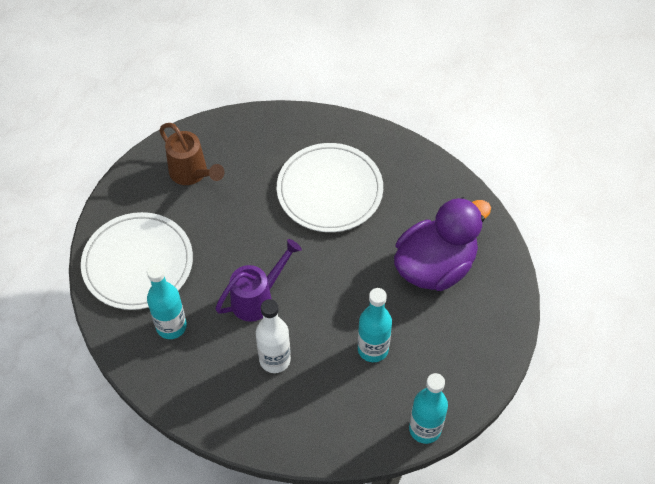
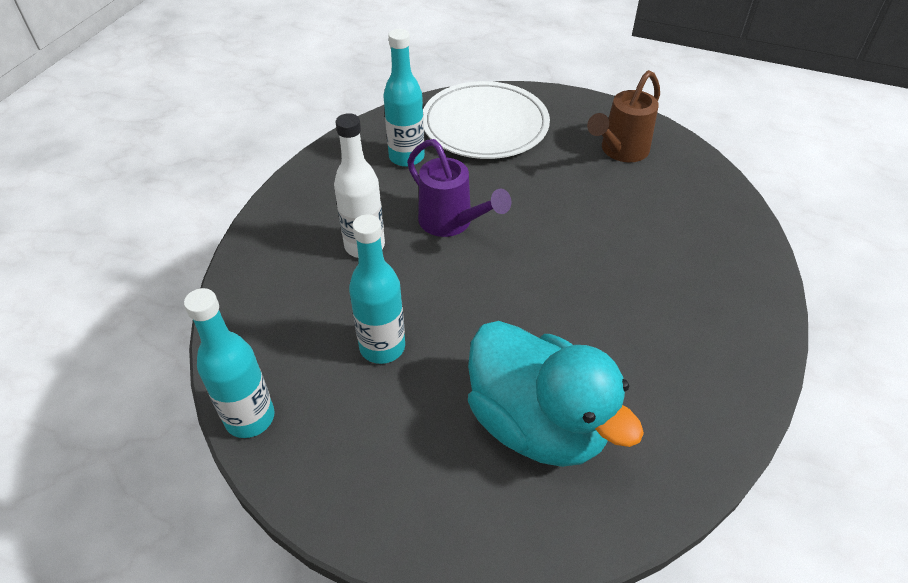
camera: 85 degrees right, 10 degrees down
white plate [277,143,383,232] -> none
purple duck [394,197,491,291] -> turquoise duck [468,321,644,467]

